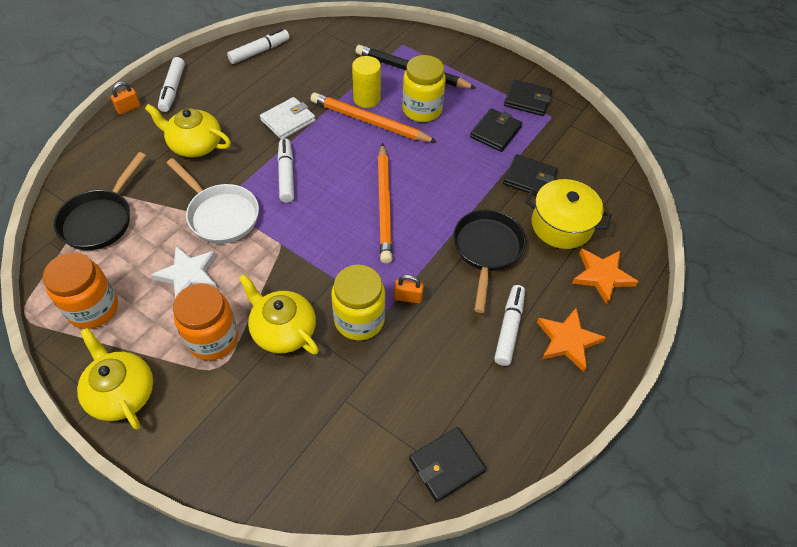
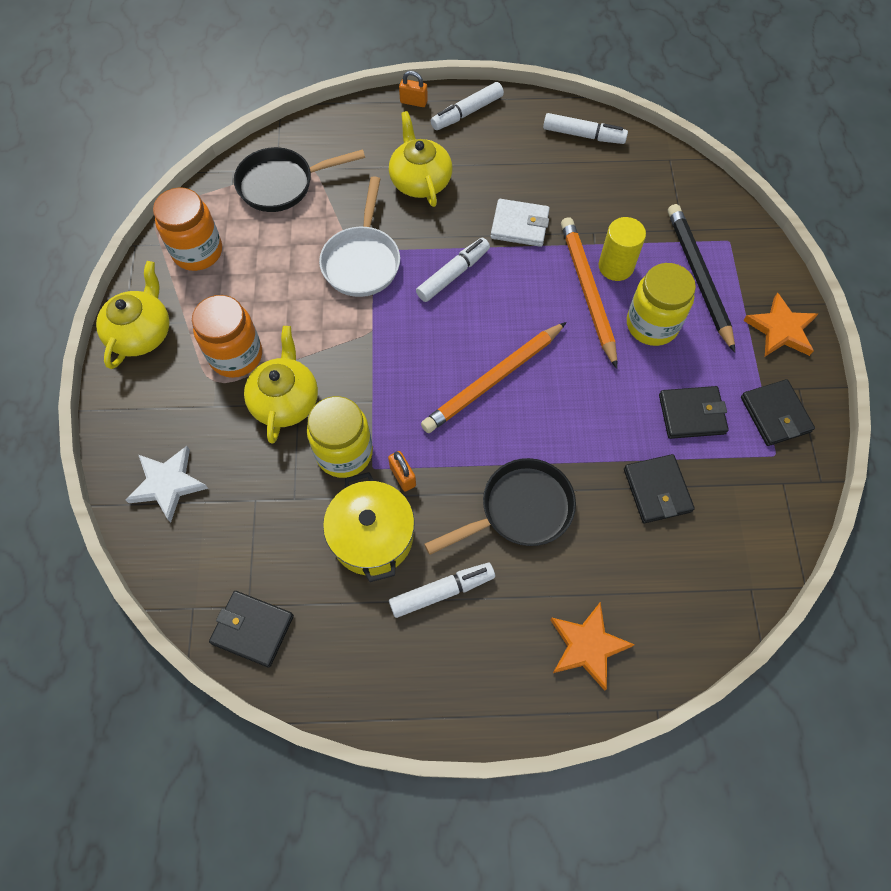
camera: 55 degrees right, 10 degrees up
white star [151,246,217,298] -> white star moved to [125,446,208,522]
yellow pot [525,179,612,249] -> yellow pot moved to [323,472,415,582]
orange star [537,308,606,372] -> orange star moved to [743,292,818,356]

